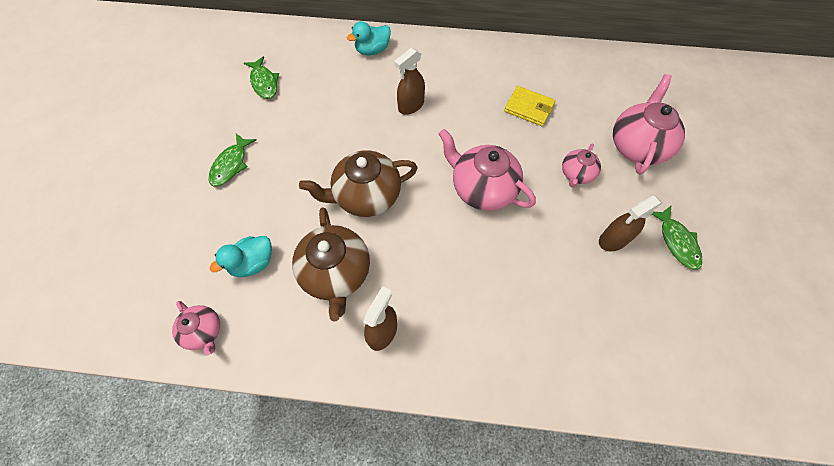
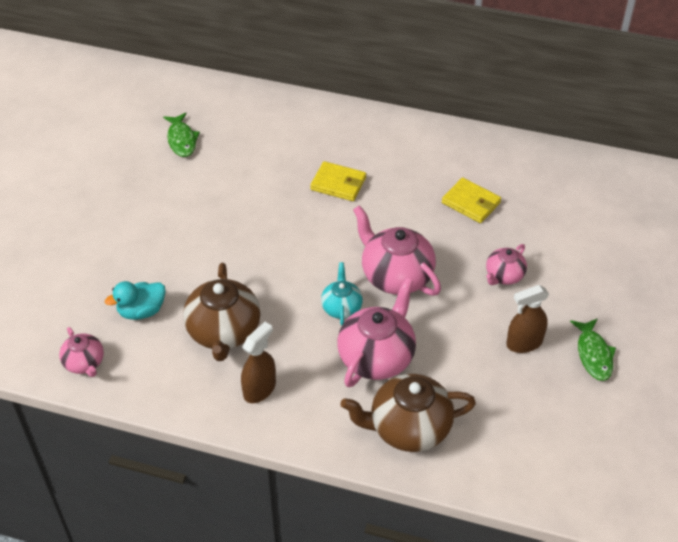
camera: 10 degrees right, 15 degrees down
green fish [209,134,256,186] -> none
brown teapot [299,150,417,217] -> brown teapot moved to [340,374,476,452]
turquoise duck [347,21,391,55] -> none
brown spray bottle [394,48,425,115] -> yellow wallet [310,161,366,201]
pink teapot [613,74,685,175] -> pink teapot moved to [337,278,416,387]
none -> turquoise teapot [321,262,363,326]

